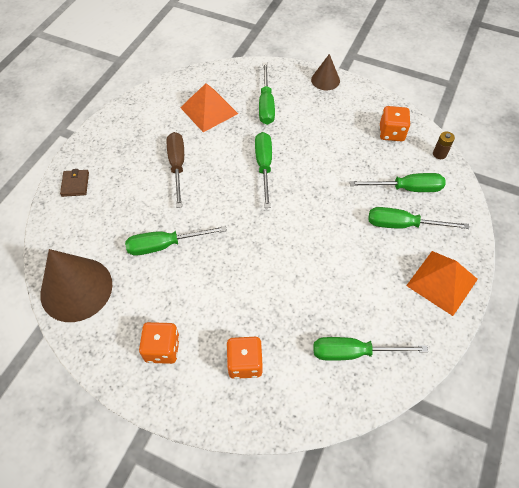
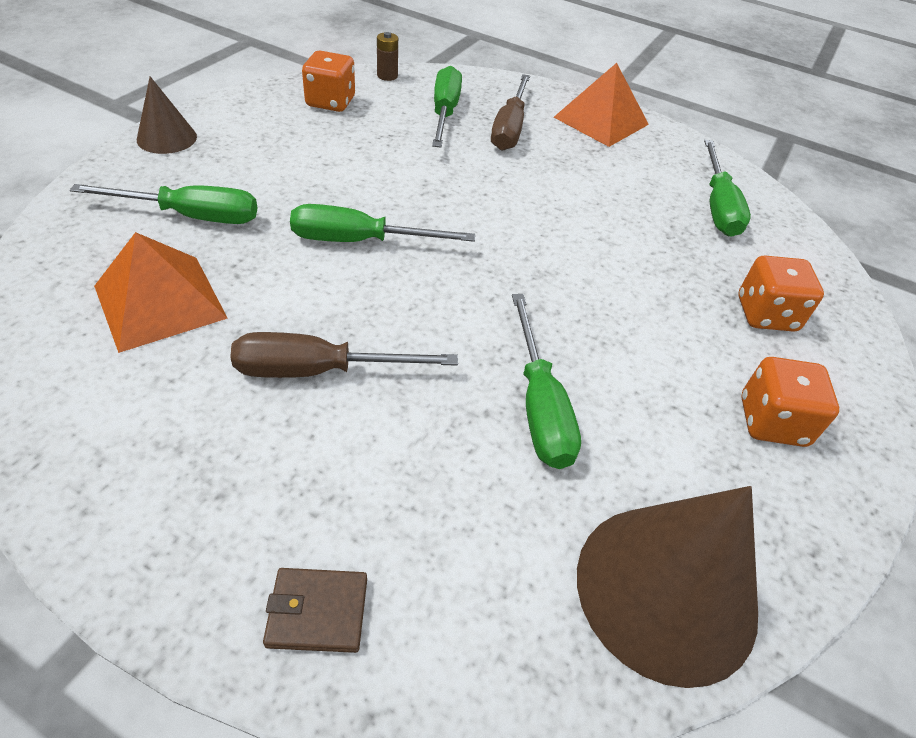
camera: 90 degrees left, 10 degrees down
green screwdriver [368,207,469,229] -> brown screwdriver [491,74,530,151]

